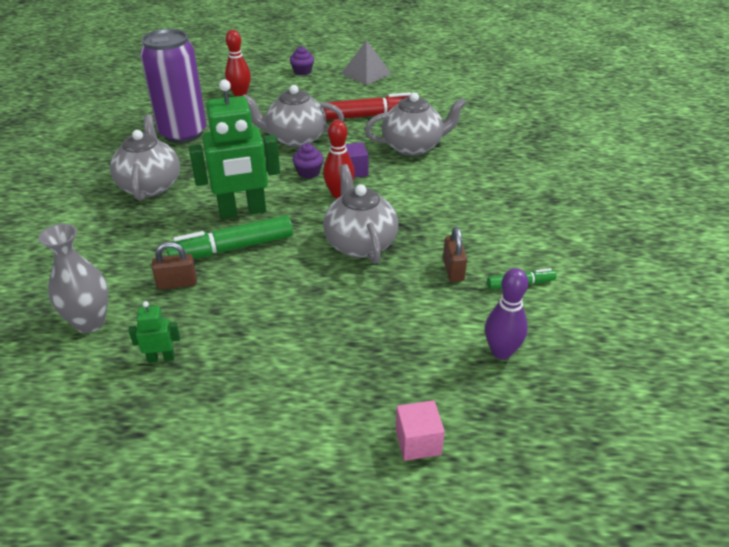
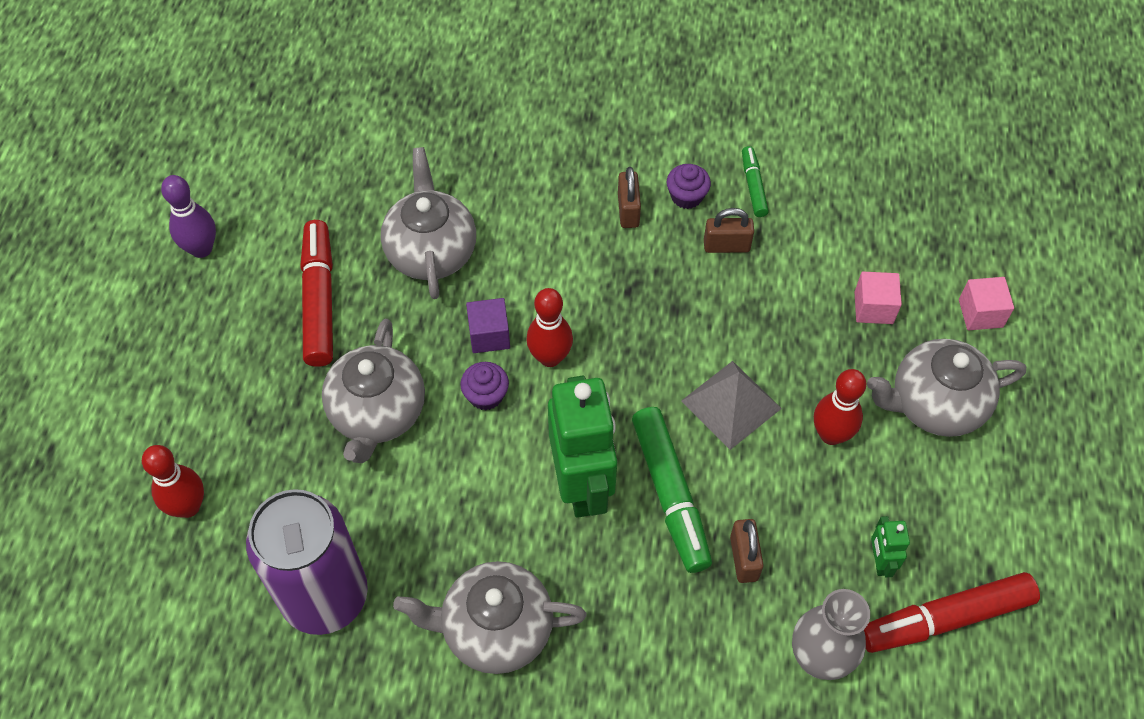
camera: 85 degrees left, 20 degrees up
purple cupcake [290,46,314,75] -> purple cupcake moved to [667,164,711,209]
grey teapot [323,164,398,264] -> grey teapot moved to [867,339,1026,437]
grey pyramid [341,40,392,85] -> grey pyramid moved to [681,361,782,450]
purple bowling pin [485,268,528,360] -> purple bowling pin moved to [161,175,216,258]
none -> brown padlock [618,167,641,228]
none -> red bowling pin [814,369,866,445]
none -> pink cube [855,272,902,324]
none -> red marker [864,572,1040,653]

